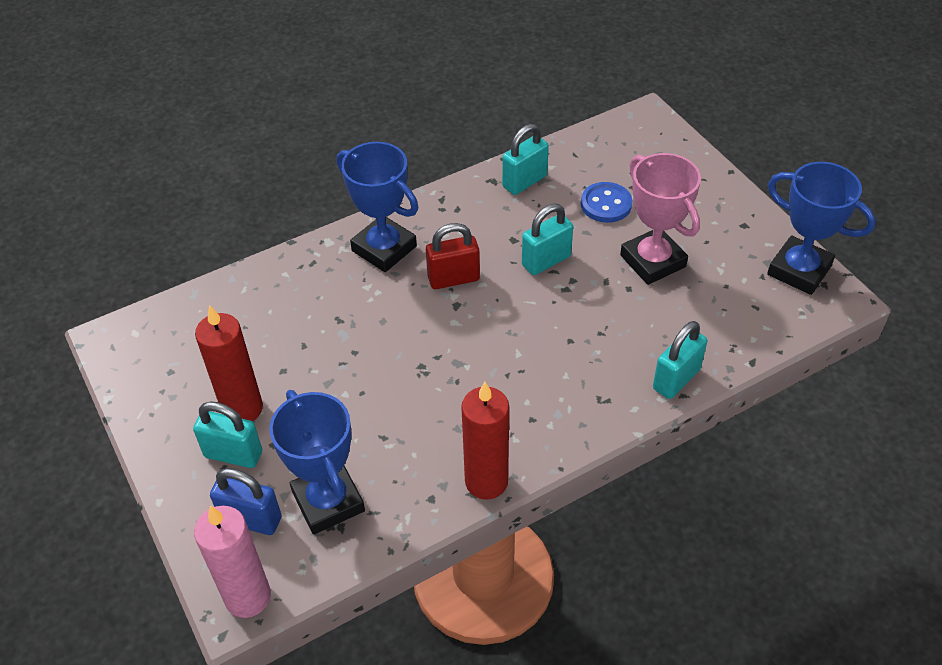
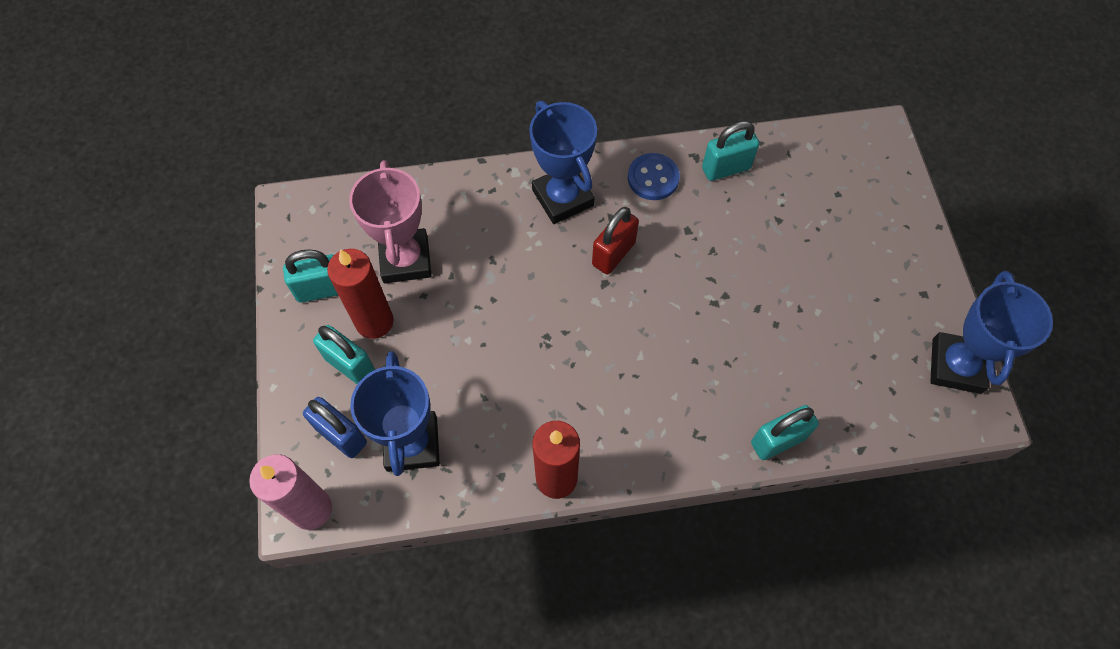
camera: 20 degrees right, 15 degrees up
red padlock [426,223,480,289] -> red padlock turned 60 degrees counterclockwise [592,207,639,275]
turquoise padlock [522,204,573,275] -> turquoise padlock moved to [283,249,338,303]
blue button [581,182,632,223] -> blue button moved to [628,153,680,200]
pink trophy [620,153,701,285] -> pink trophy moved to [349,160,432,283]
blue trophy [767,162,876,295] -> blue trophy turned 45 degrees clockwise [930,271,1053,394]

